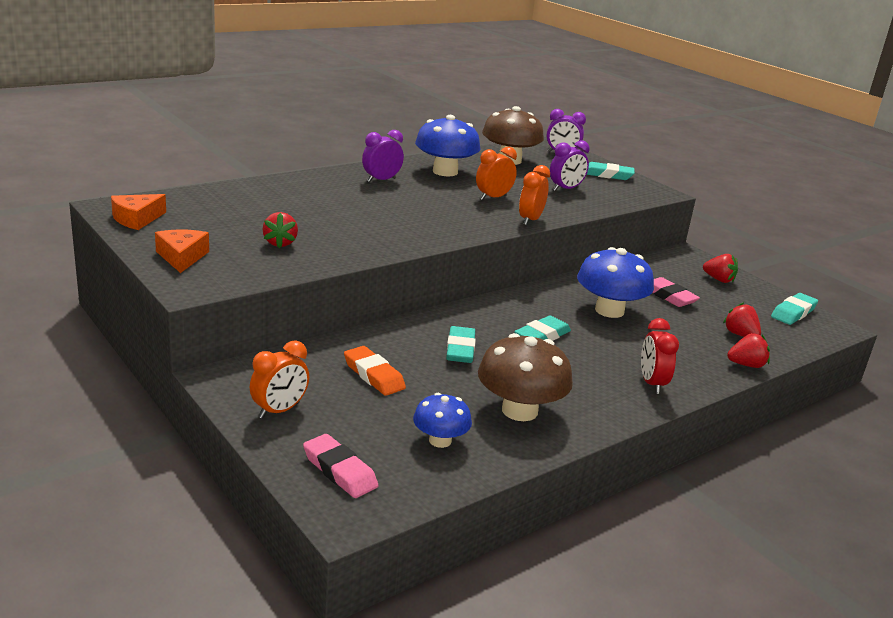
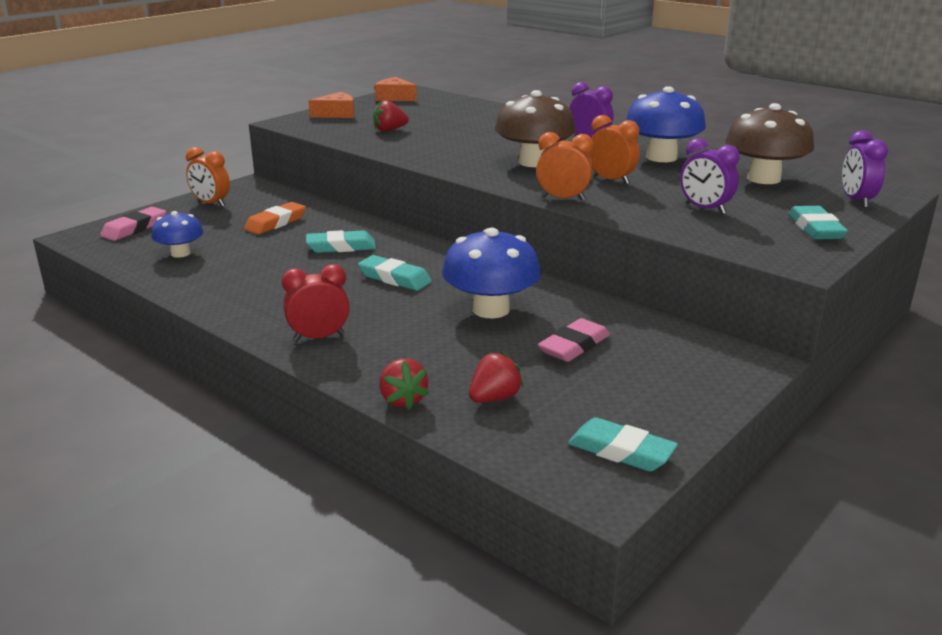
camera: 80 degrees right, 0 degrees up
brown mushroom [478,333,573,421] -> brown mushroom moved to [495,90,576,167]
red strawberry [703,254,738,283] -> none

